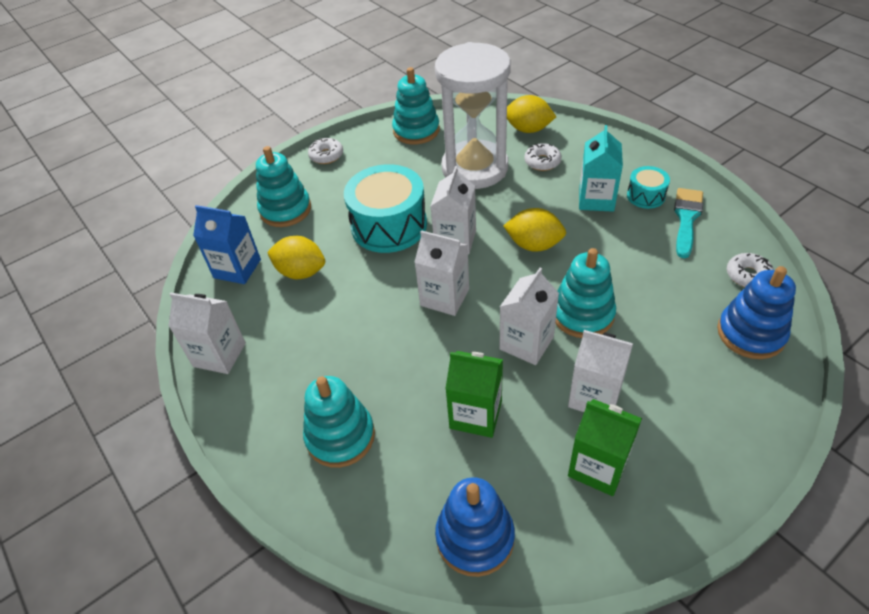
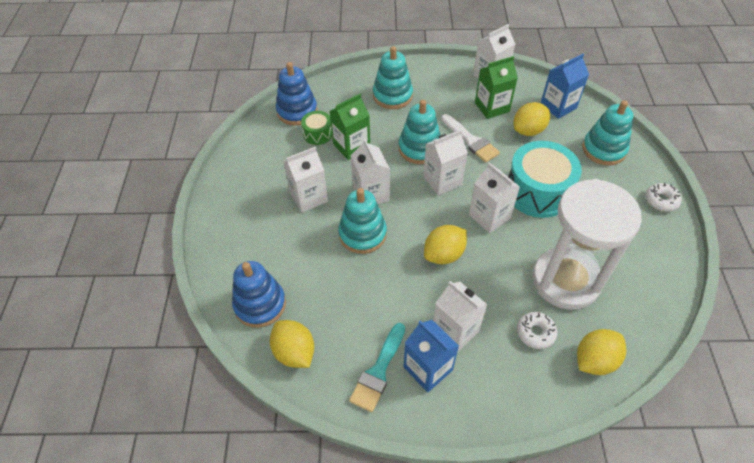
camera: 125 degrees right, 5 degrees up
turquoise stacking toy [392,67,440,144] -> turquoise stacking toy moved to [398,100,441,164]
green carton [568,399,642,496] -> green carton moved to [475,56,518,119]
turquoise carton [579,125,623,212] -> white carton [433,281,487,351]
turquoise drum [627,166,670,209] -> blue carton [404,320,459,392]
turquoise brush [674,188,703,258] -> turquoise brush turned 60 degrees clockwise [349,323,405,412]
white donut [727,253,774,287] -> yellow lemon [270,320,314,368]
none -> green drum [301,111,332,145]
none -> white brush [441,114,500,163]

